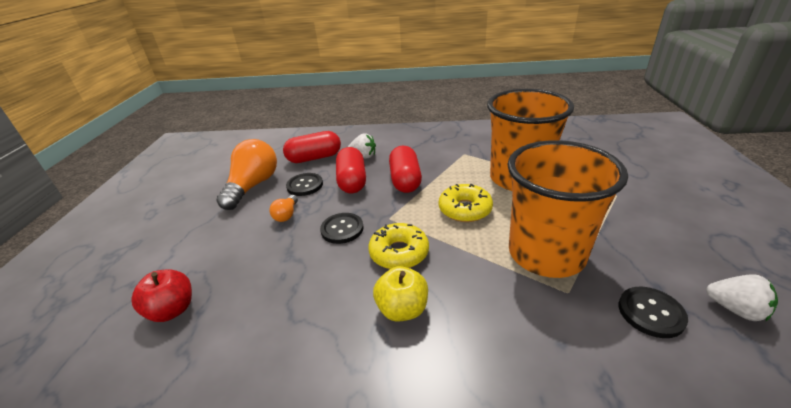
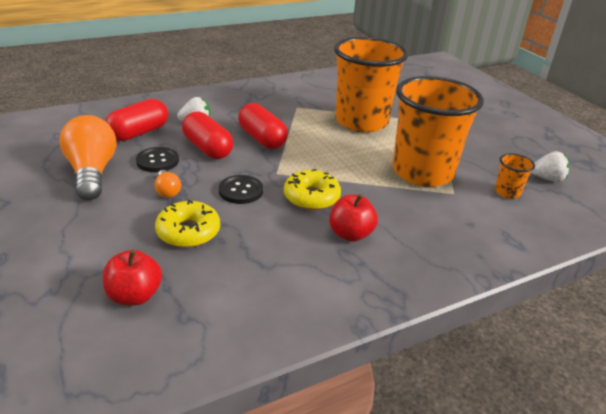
camera: 35 degrees left, 0 degrees up
yellow apple [373,266,428,322] -> red apple [329,194,378,242]
yellow donut [439,184,493,222] -> yellow donut moved to [155,200,220,248]
black button [619,287,688,338] -> orange cup [495,153,535,199]

